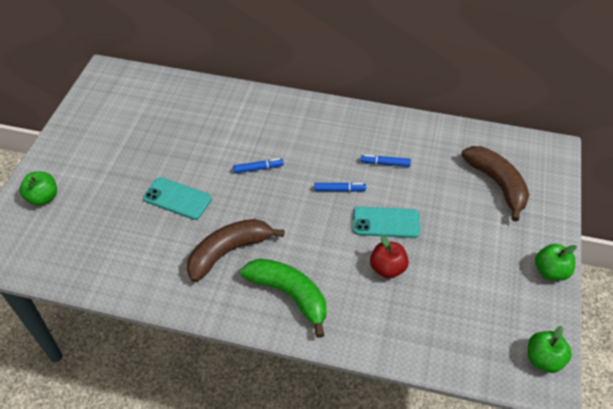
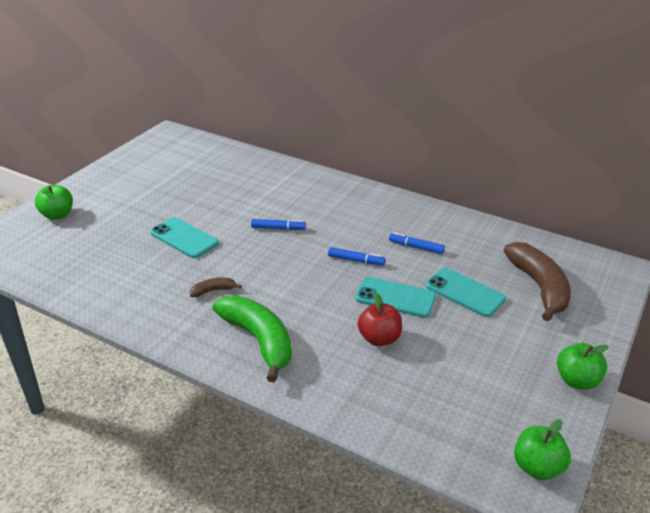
camera: 15 degrees right, 15 degrees down
brown banana [187,219,285,282] -> brown banana [190,278,242,297], size x0.44
none -> turquoise phone [425,268,506,317]

